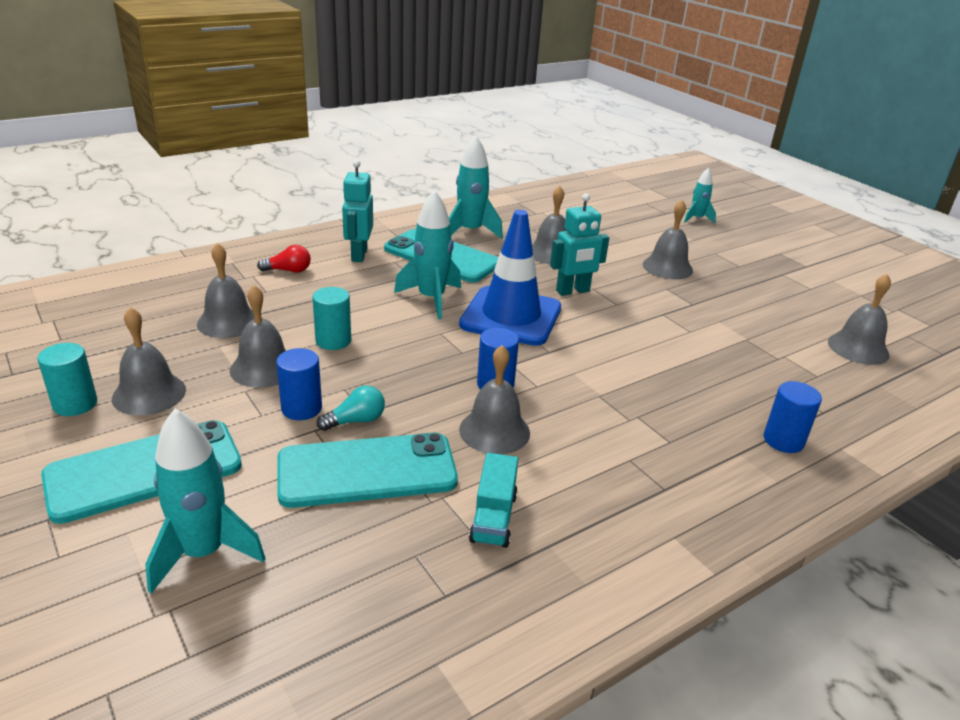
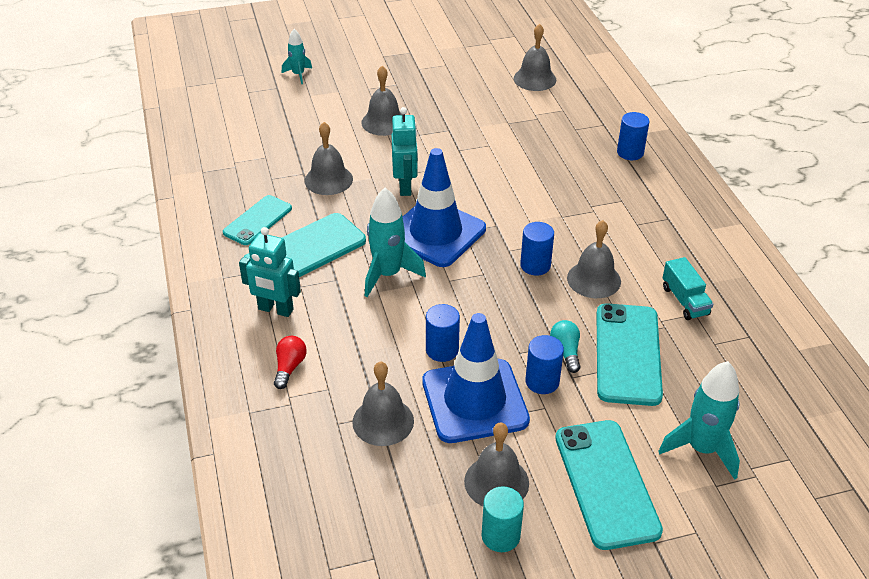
camera: 70 degrees left, 10 degrees up
grey bell [230,285,286,388] -> blue traffic cone [422,313,530,443]
turquoise cylinder [312,287,351,350] -> blue cylinder [426,304,460,362]
turquoise rocket [449,136,503,239] -> turquoise phone [223,195,292,245]
turquoise truck [469,453,518,548] -> turquoise truck turned 45 degrees clockwise [663,257,713,320]

